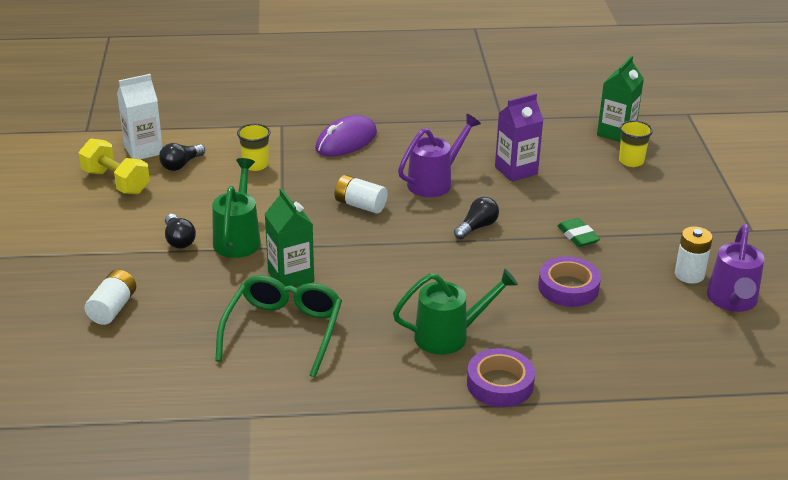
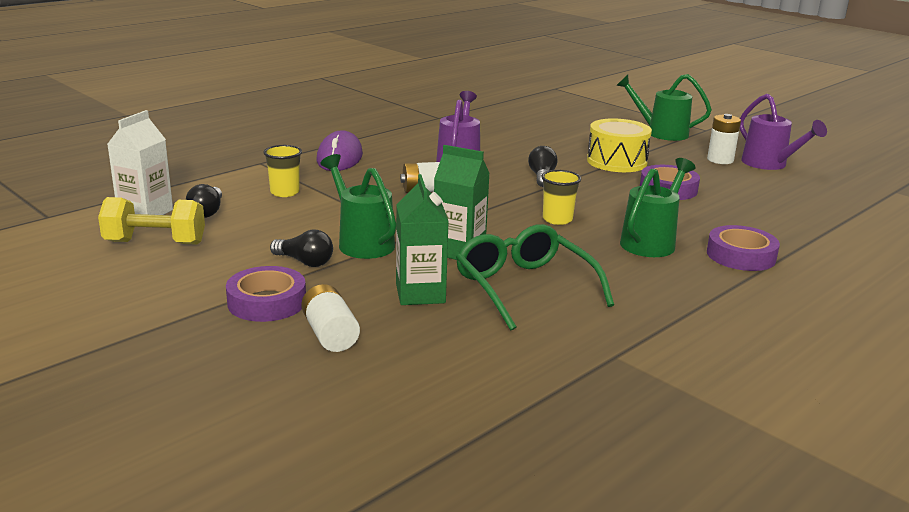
camera: 40 degrees left, 10 degrees down
purple carton [495,93,544,182] -> none
green eraser [557,218,600,247] -> yellow drum [587,118,652,172]
green carton [597,56,644,142] -> green carton moved to [396,174,449,305]
yellow cup [619,120,653,167] -> yellow cup moved to [541,170,581,225]
none -> purple tape [226,266,306,322]
none -> green watering can [616,74,712,141]

